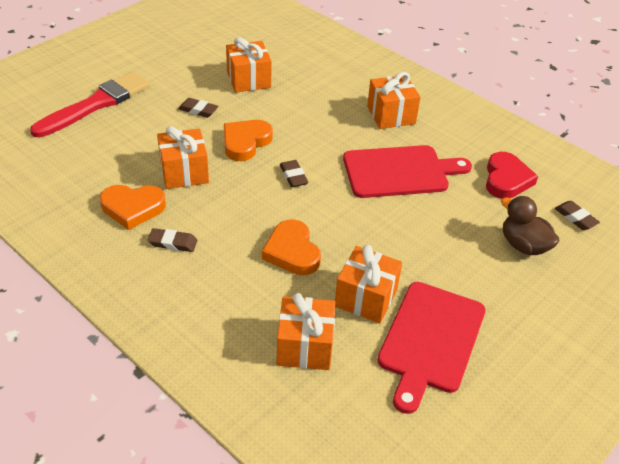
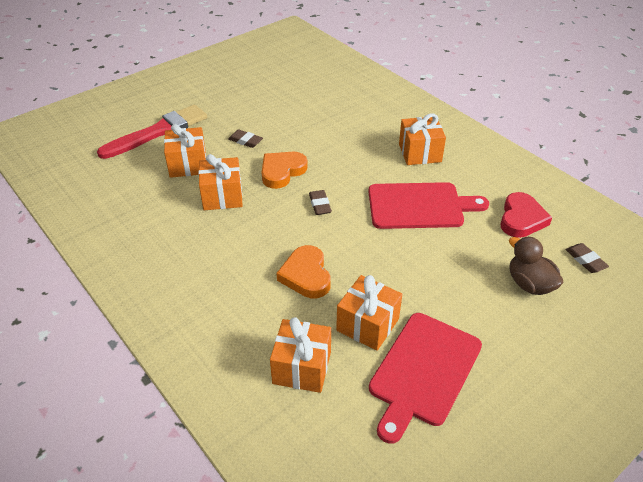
camera: 10 degrees right, 0 degrees up
orange heart [100,185,166,230] -> none
brown eraser [148,228,197,252] -> none
orange gift [226,37,272,93] -> orange gift moved to [164,124,206,178]

